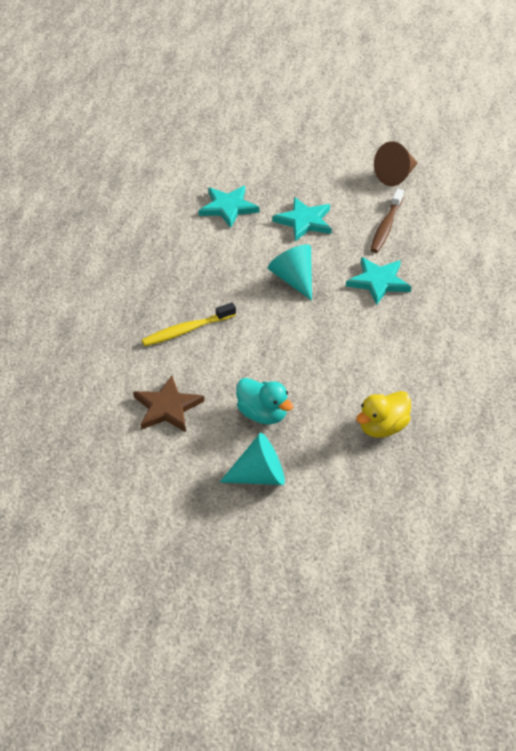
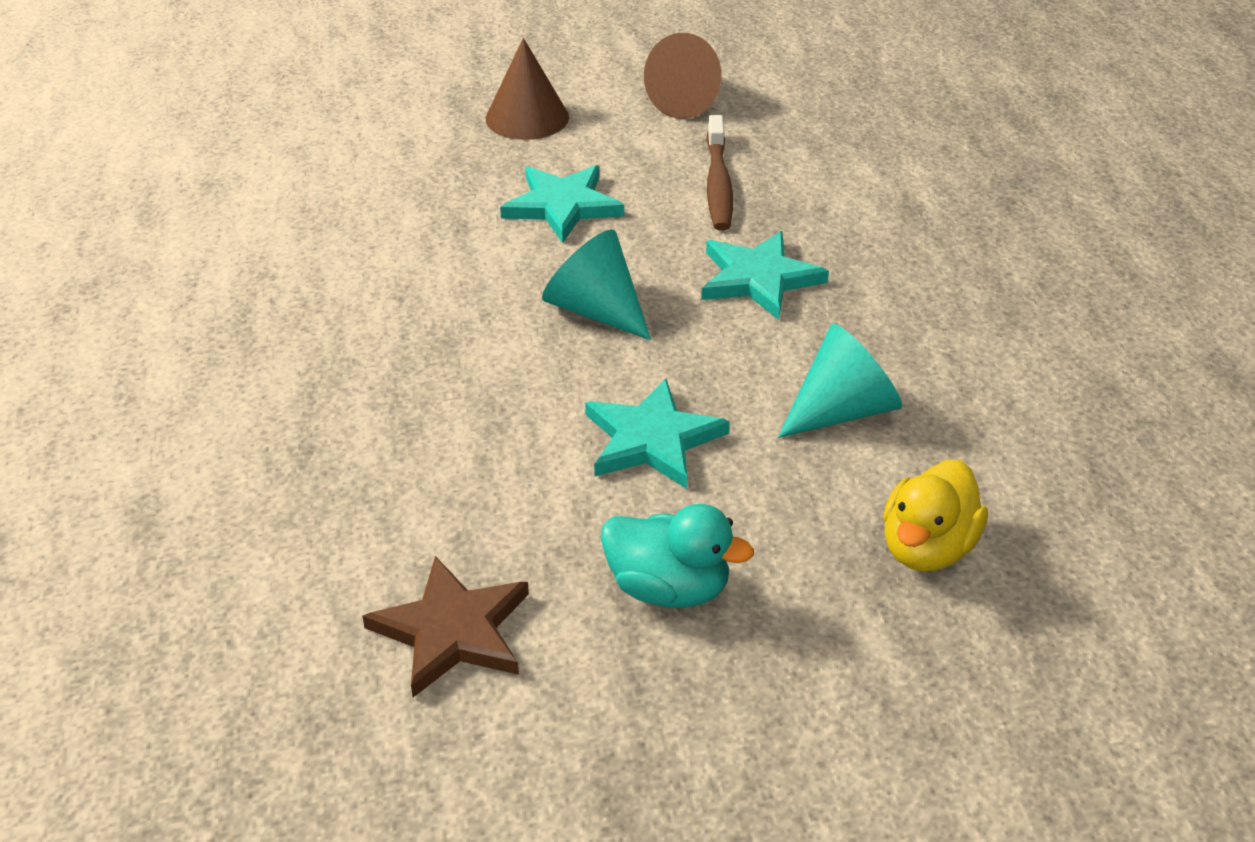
camera: 20 degrees left, 5 degrees down
yellow toothbrush [142,302,236,346] -> none
turquoise star [199,186,260,228] -> turquoise star moved to [585,379,730,489]
turquoise cone [220,433,285,485] -> turquoise cone moved to [778,324,902,438]
none -> brown cone [486,38,569,140]

